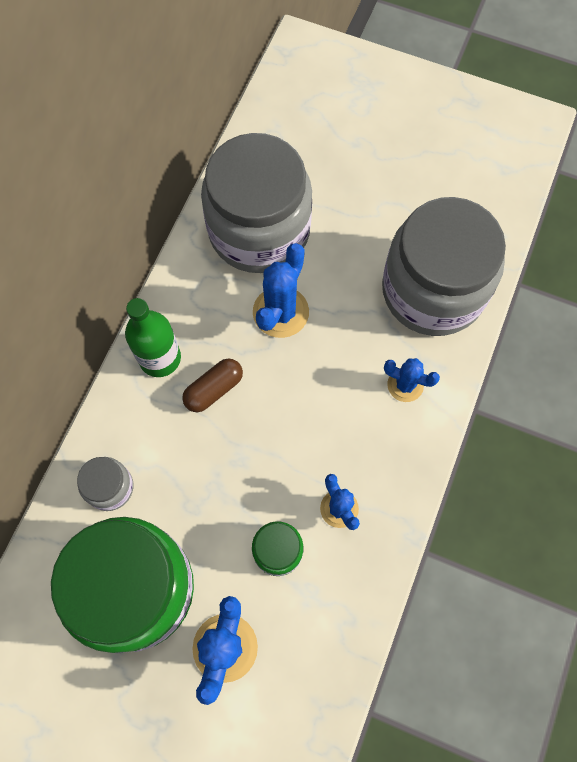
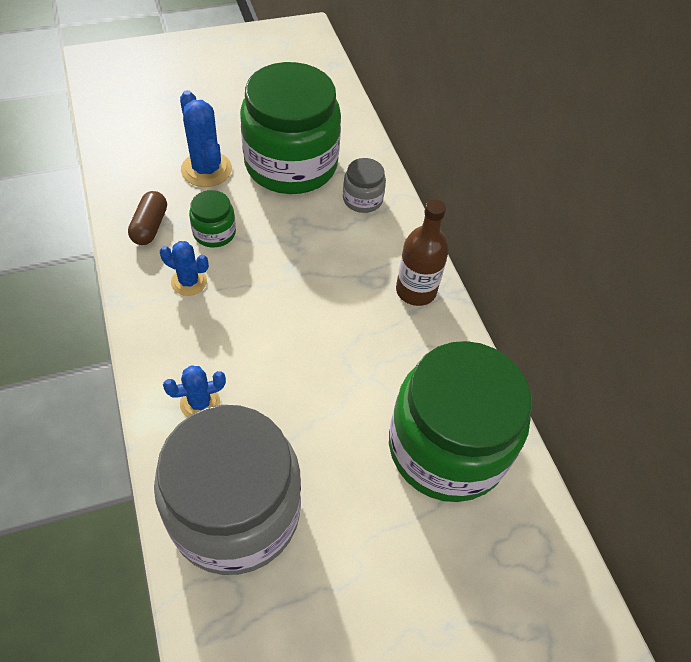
camera: 135 degrees right, 15 degrees down
green bottle [125,298,181,377] -> brown bottle [396,199,449,306]
brown capsule [182,359,243,412] -> brown capsule moved to [128,191,167,245]
grey jar [201,133,312,273] -> green jar [389,341,532,502]
blue cactus [253,243,309,338] -> none

